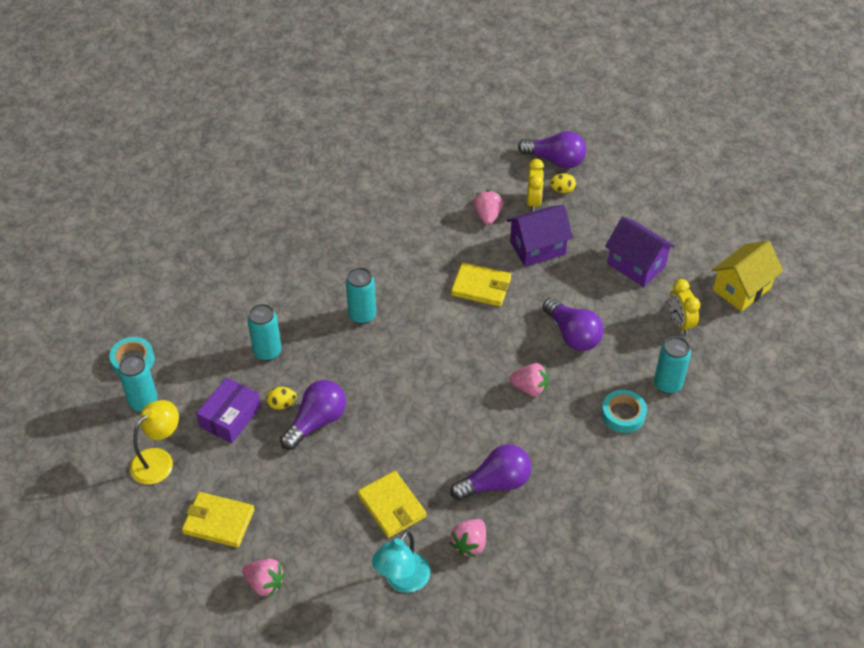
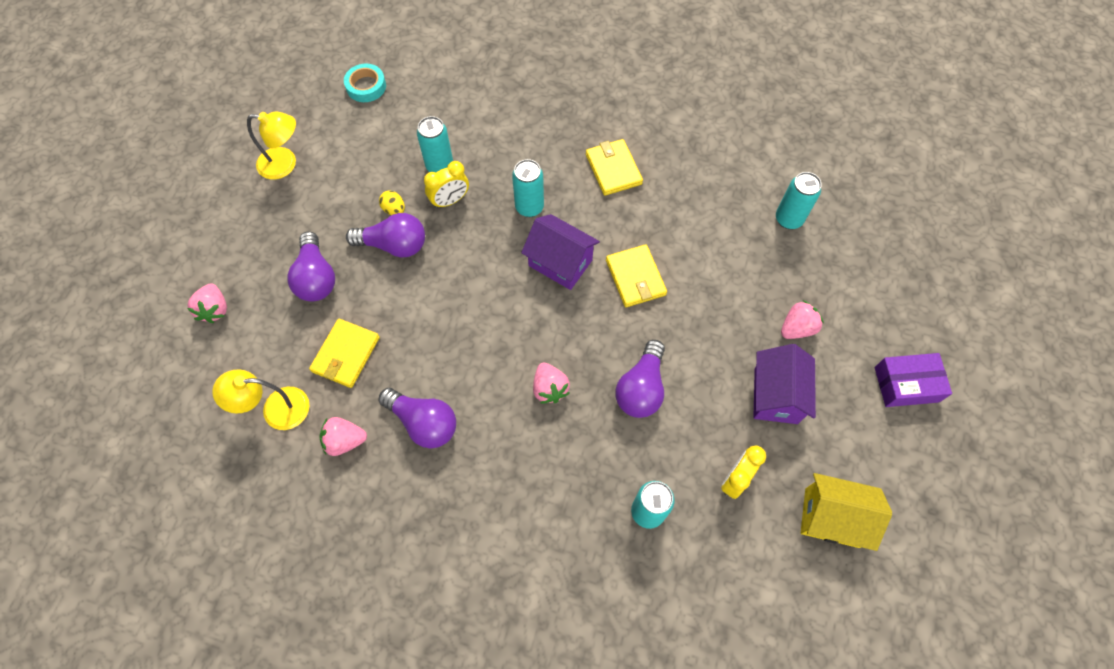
camera: 55 degrees right, 15 degrees up
turquoise can [118,354,158,412] -> turquoise can moved to [776,172,822,229]
yellow wallet [182,492,254,548] -> yellow wallet moved to [586,139,643,196]
purple box [196,377,261,443] -> purple box moved to [875,353,952,407]
turquoise lamp [372,531,431,593] -> yellow lamp [212,370,309,430]
pink strawberry [473,190,503,225] -> pink strawberry moved to [781,300,824,339]
purple house [507,205,573,267] -> purple house moved to [521,214,600,290]
purple light bulb [518,131,586,169] -> purple light bulb moved to [287,231,335,301]
yellow clock [527,159,544,212] -> yellow clock moved to [424,161,469,209]
yellow egg [550,173,576,193] -> none
turquoise tape [601,390,647,433] -> none

